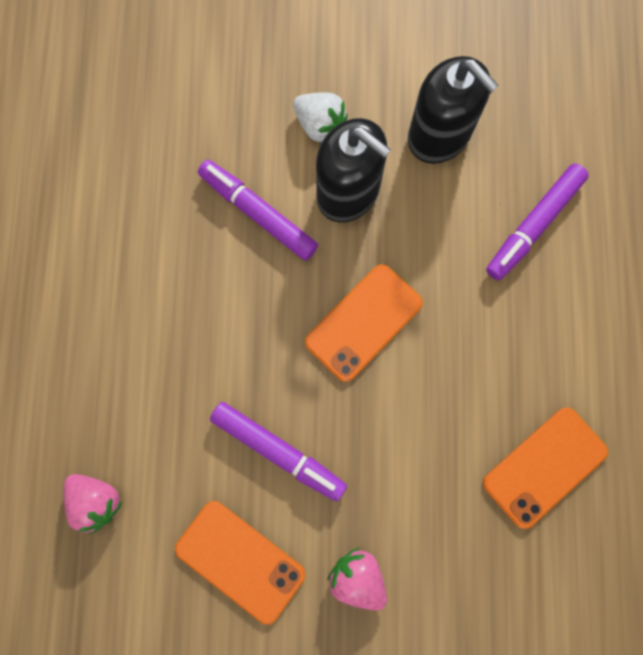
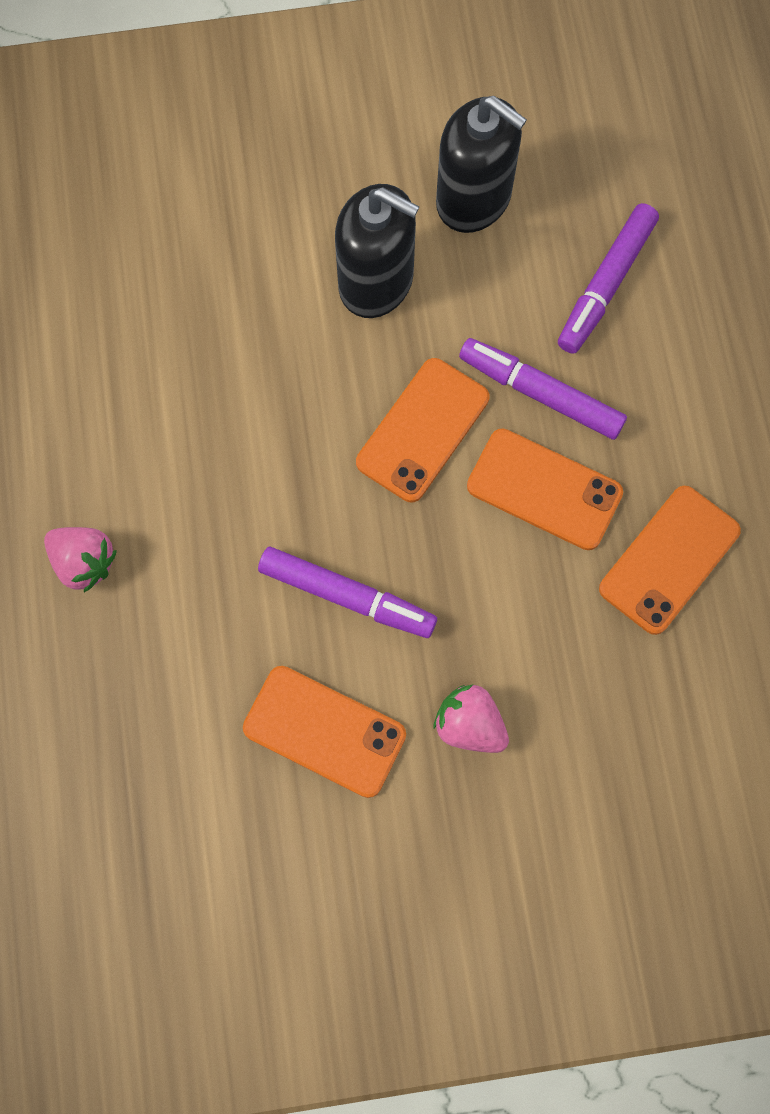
camera: 10 degrees left, 5 degrees down
pink strawberry [64,474,122,534] -> pink strawberry moved to [44,527,117,593]
purple marker [198,160,318,261] -> purple marker moved to [459,338,627,440]
white strawberry [293,93,348,142] -> none
none -> orange phone [467,428,623,550]

